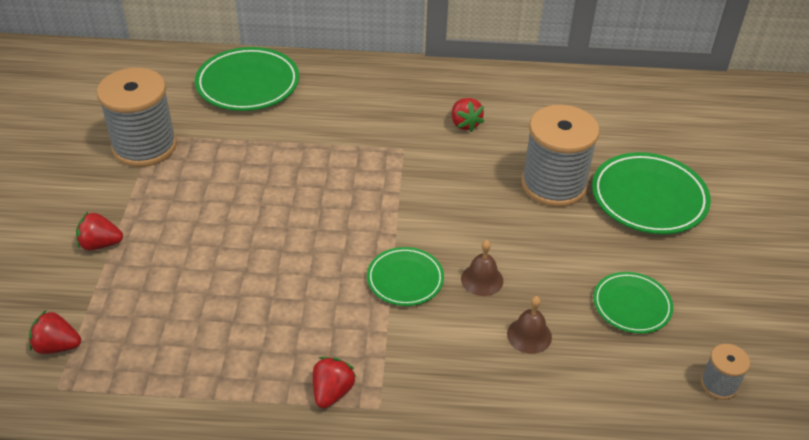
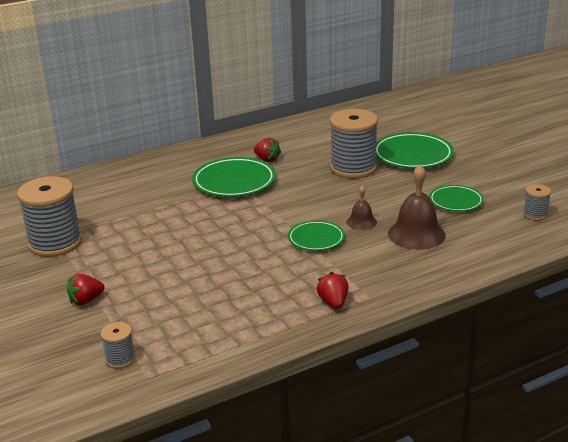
camera: 30 degrees left, 15 degrees down
red strawberry [29,310,81,354] -> grey spool [100,322,136,369]
green plate [195,47,299,111] -> green plate moved to [192,157,276,197]
brown bell [507,296,552,354] -> brown bell [388,165,446,250], size x1.83

